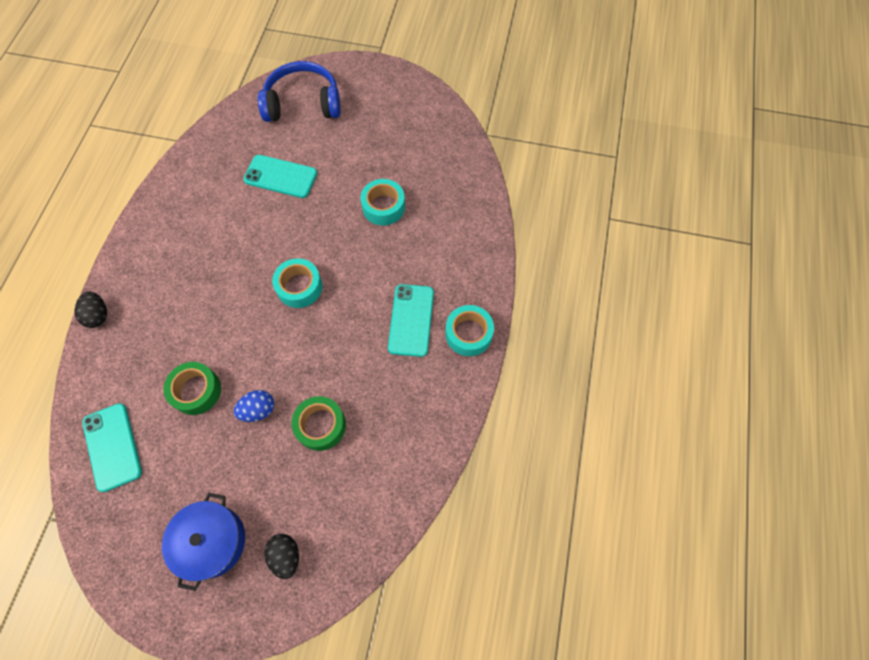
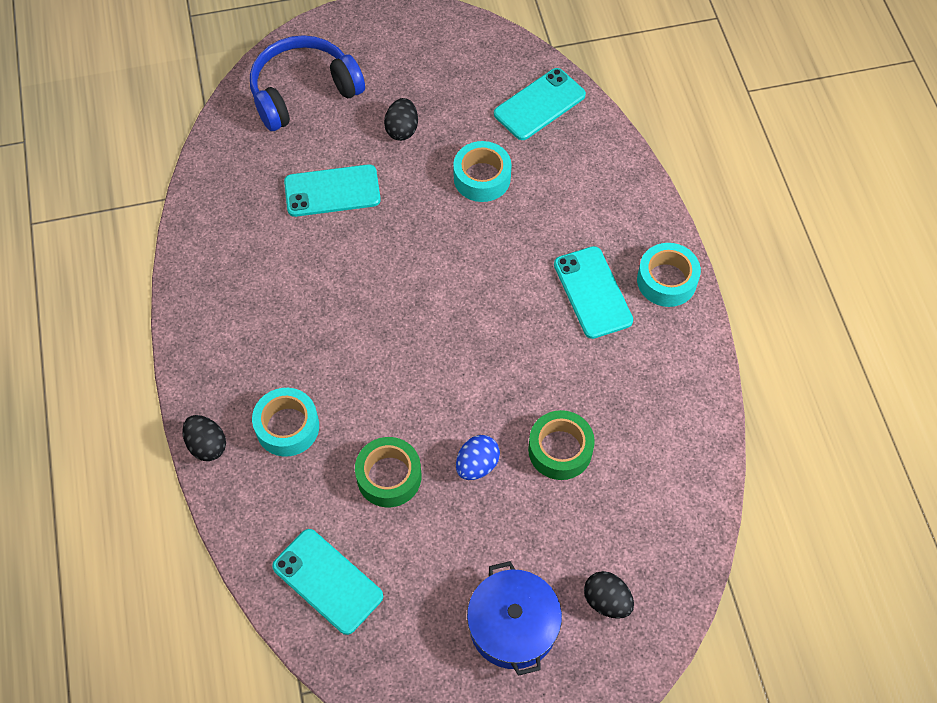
camera: 25 degrees left, 5 degrees down
turquoise tape [272,258,323,308] -> turquoise tape moved to [252,388,319,457]
none -> black egg [384,98,418,141]
none -> turquoise phone [494,68,586,140]

